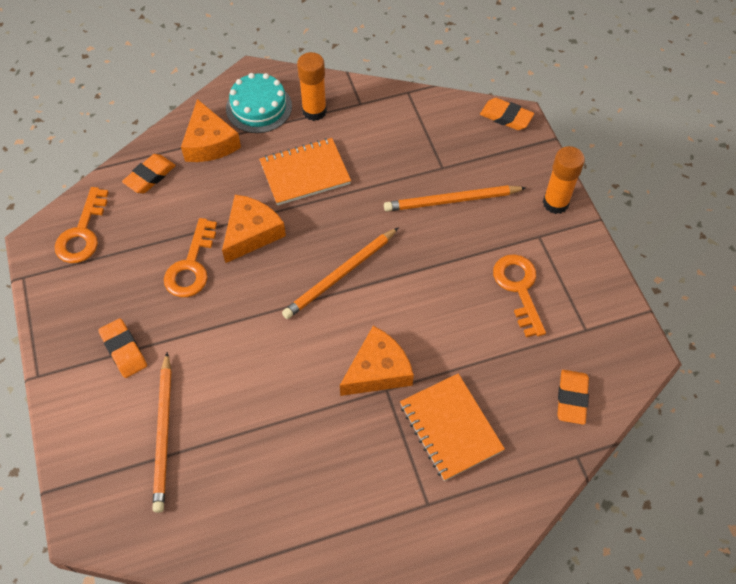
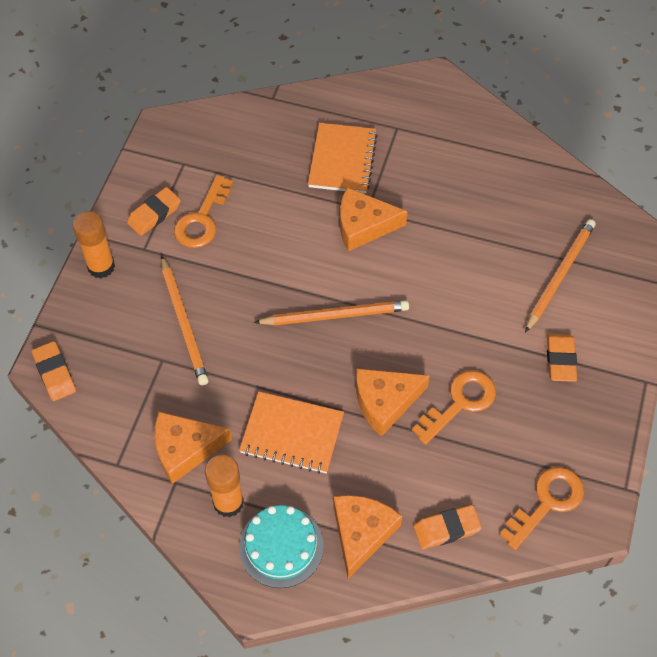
camera: 145 degrees left, 0 degrees up
orange pencil [384,185,526,211] -> orange pencil turned 45 degrees clockwise [161,256,209,385]
orange eraser [557,370,589,425] -> orange eraser moved to [127,187,181,236]
none -> orange cheese [155,412,232,484]

